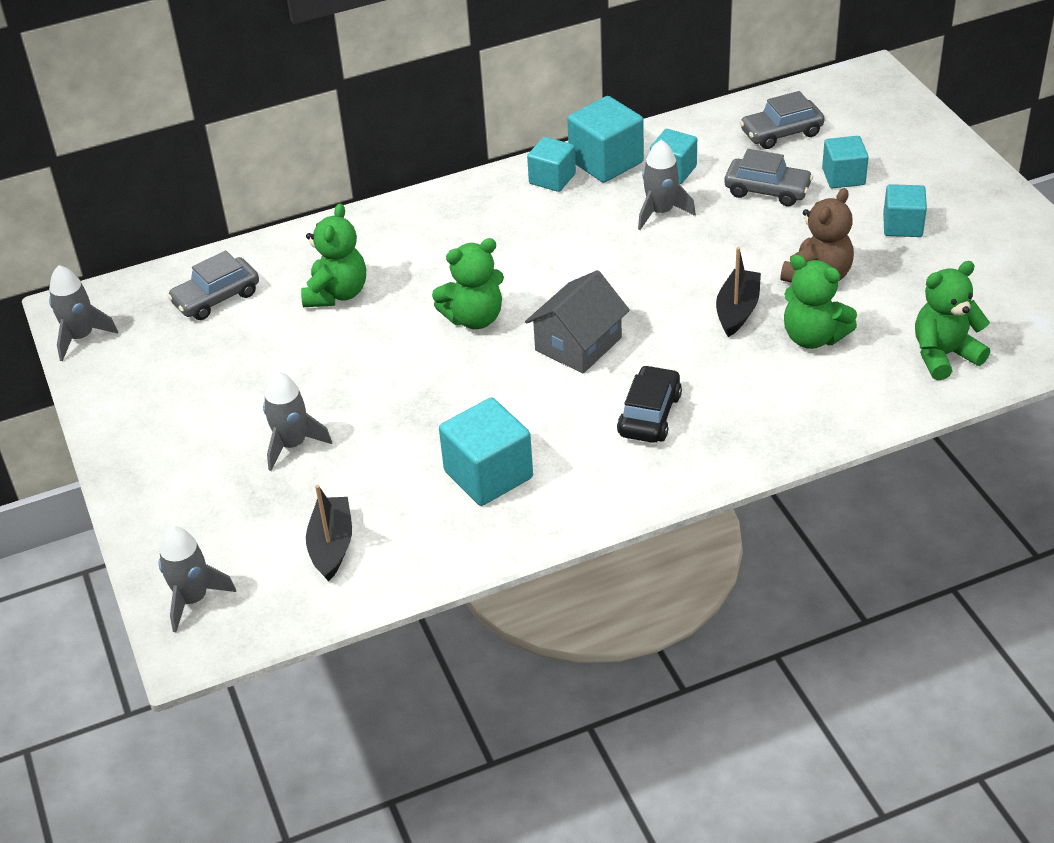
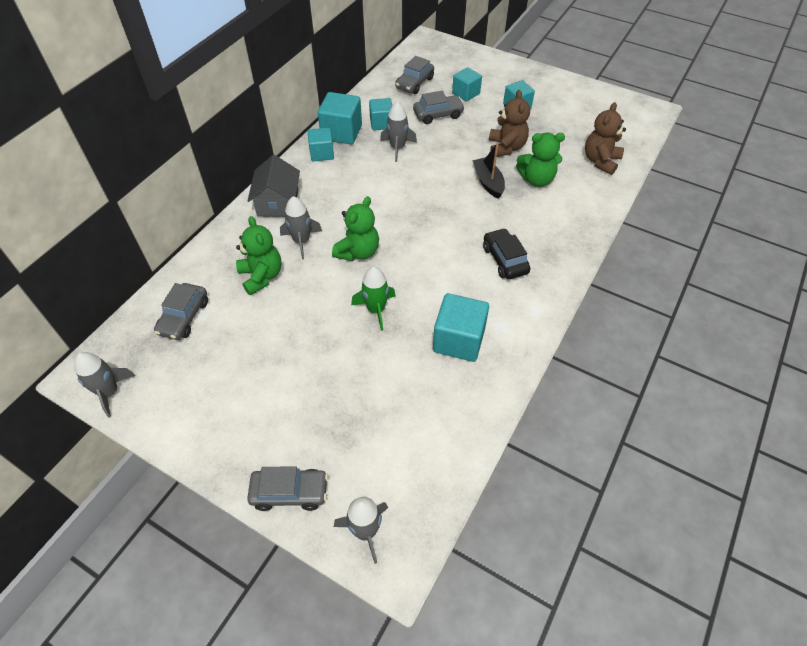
camera: 40 degrees left, 10 degrees up
grey rocket [263,371,332,471] -> grey rocket moved to [280,196,322,259]
black boat [306,485,352,581] -> none
grey house [525,270,630,374] -> grey house moved to [248,155,300,217]
green teddy bear [915,261,990,381] -> brown teddy bear [585,102,626,175]
none -> grey car [247,466,328,511]
none -> green rocket [351,267,396,331]

